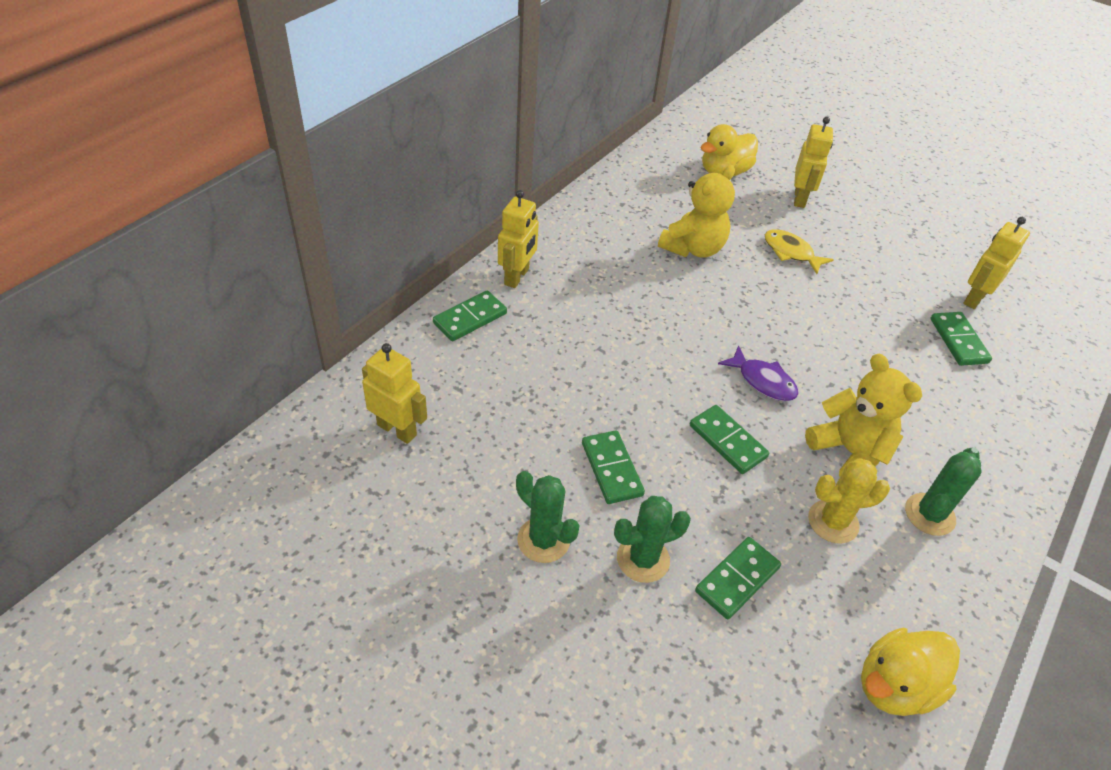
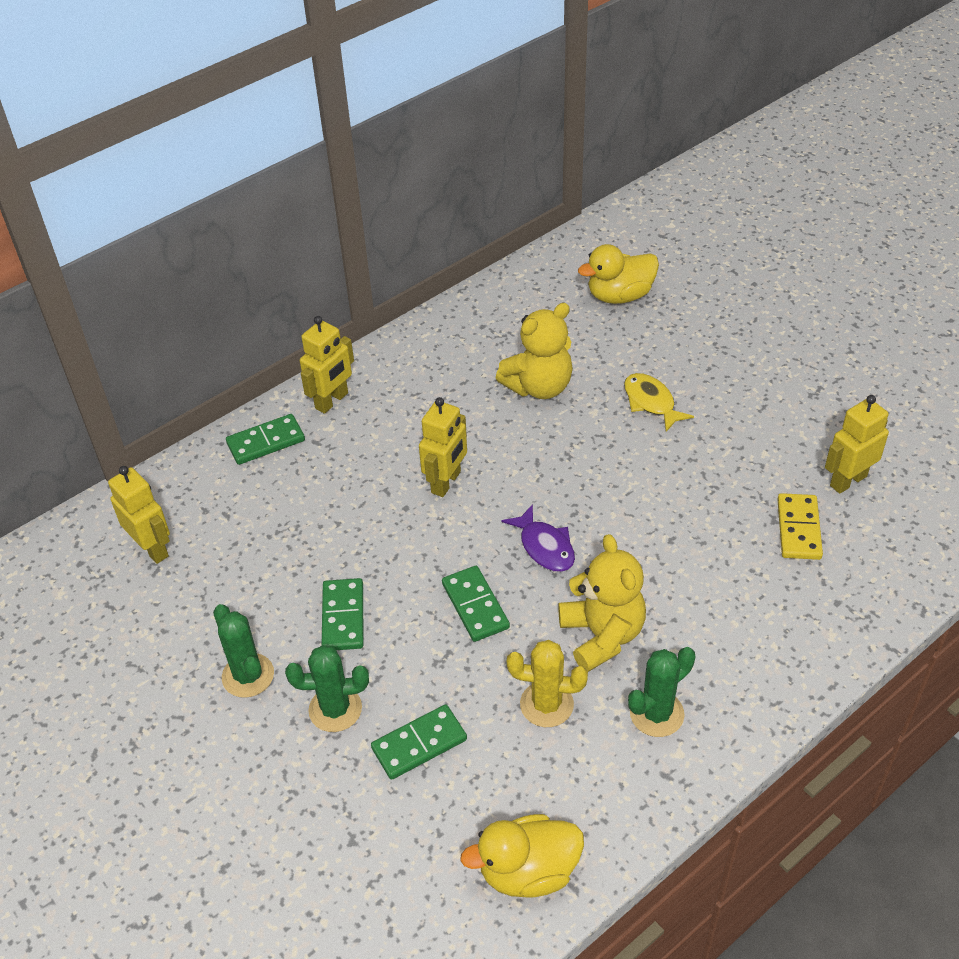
camera: 20 degrees right, 0 degrees up
yellow robot [794,117,833,208] -> yellow robot moved to [419,397,467,497]
green domino [930,312,992,366] -> yellow domino [777,493,823,560]

